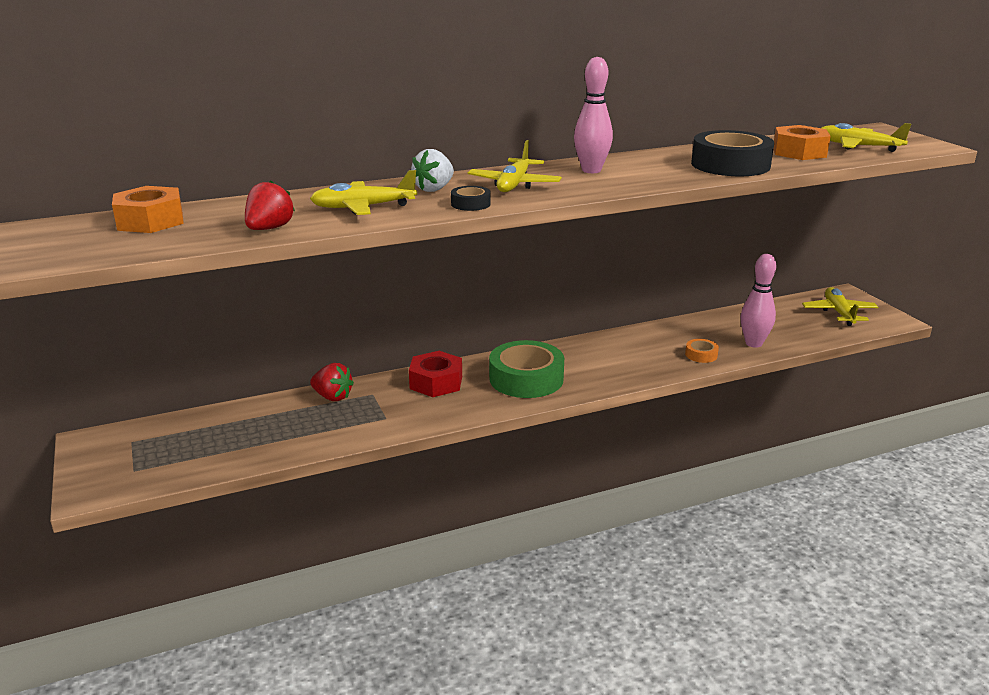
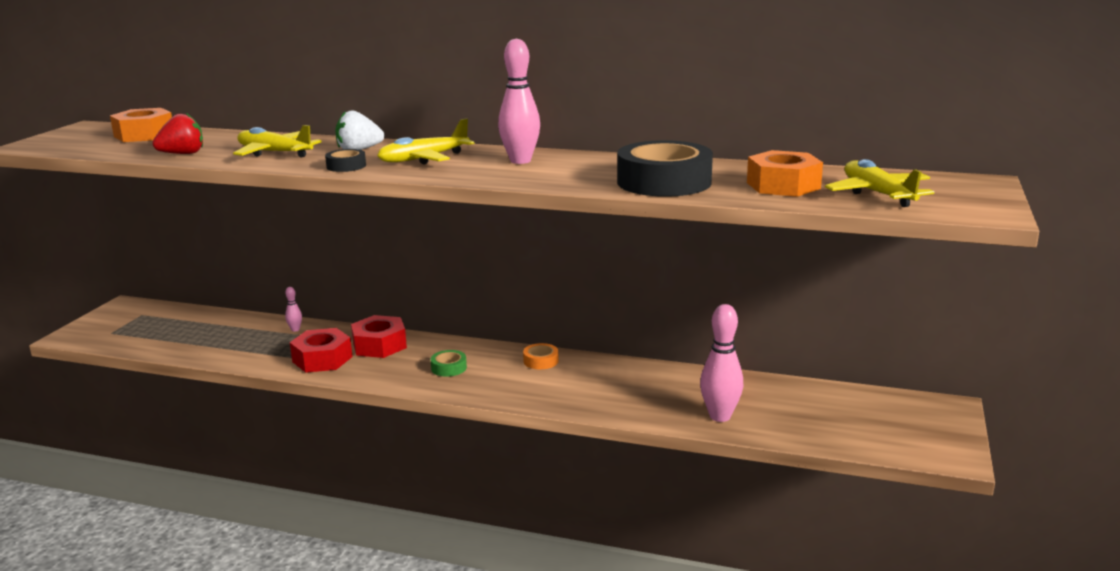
camera: 40 degrees right, 5 degrees down
red strawberry [310,363,354,401] -> pink bowling pin [285,287,302,332]
green tape [489,340,564,398] -> green tape [430,350,467,377], size x0.45
orange tape [685,339,719,363] -> orange tape moved to [523,343,559,369]
yellow plane [802,287,878,326] -> none
none -> red nut [290,328,353,373]

